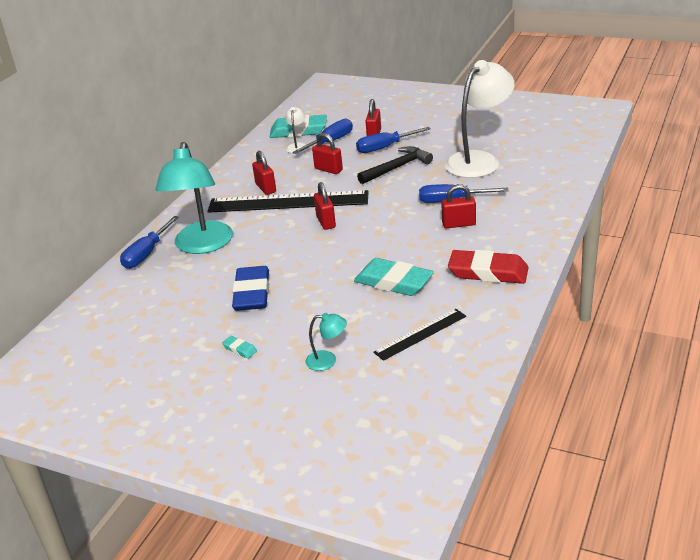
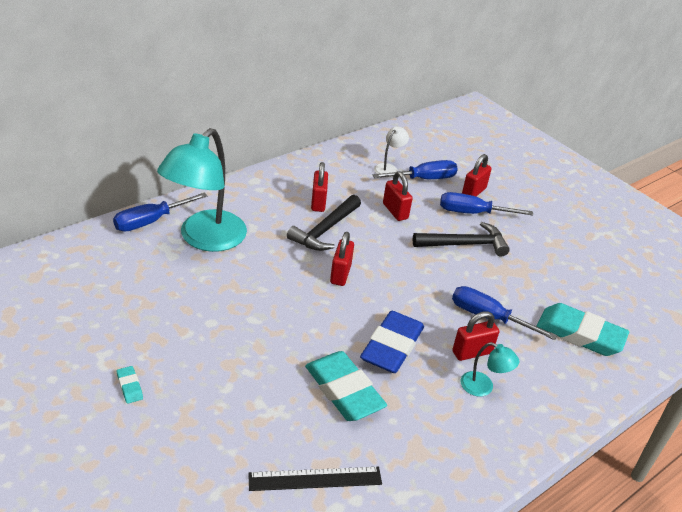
camera: 20 degrees right, 5 degrees up
black ruler [207,190,369,213] -> black hammer [287,195,361,251]
blue eraser [232,266,269,311] -> blue eraser moved to [360,311,424,373]
turquoise eraser [270,115,327,138] -> turquoise eraser moved to [537,303,629,356]
turquoise lamp [305,313,347,371] -> turquoise lamp moved to [461,342,519,397]
red padlock [441,184,476,228] -> red padlock turned 45 degrees counterclockwise [452,311,499,361]
white lamp [445,60,515,178] -> none
red eraser [448,250,529,284] -> none

